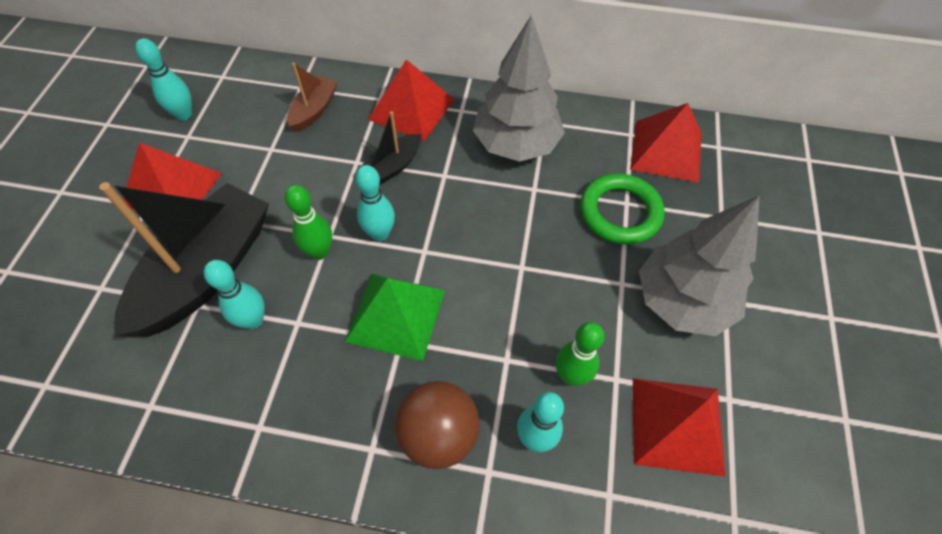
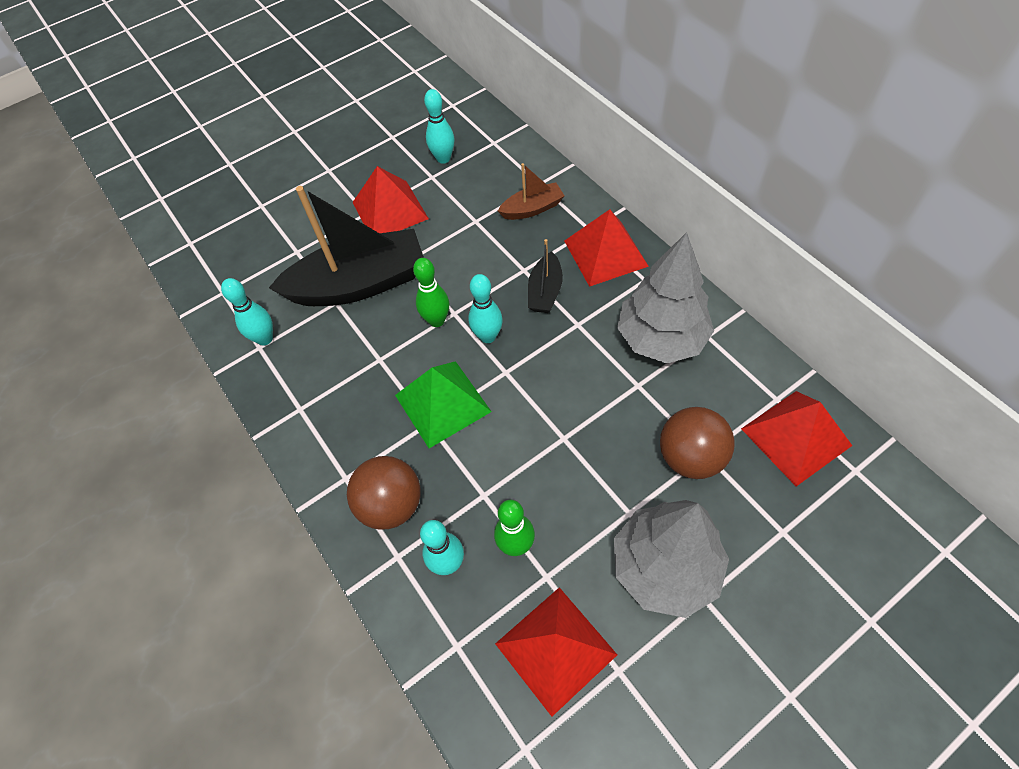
camera: 50 degrees right, 0 degrees up
turquoise bowling pin [204,260,265,329] -> turquoise bowling pin moved to [221,278,273,345]
black boat [360,111,421,186] -> black boat turned 75 degrees counterclockwise [528,239,563,313]
green ring [580,173,665,245] -> brown ball [660,407,735,479]

